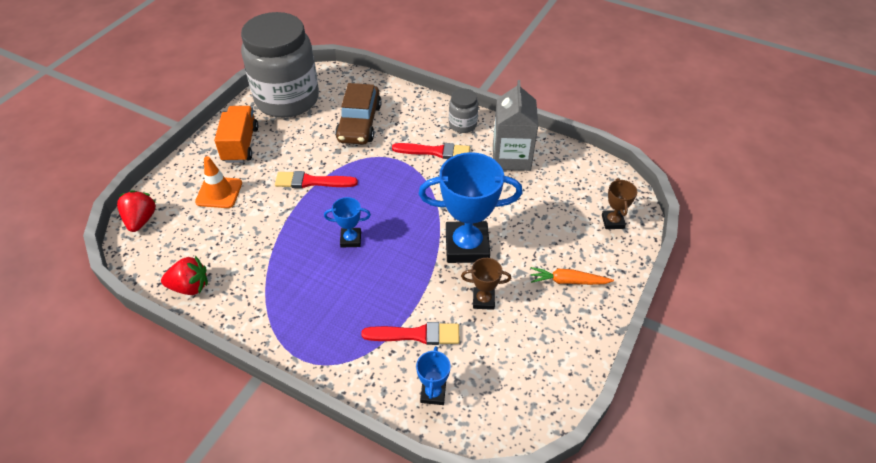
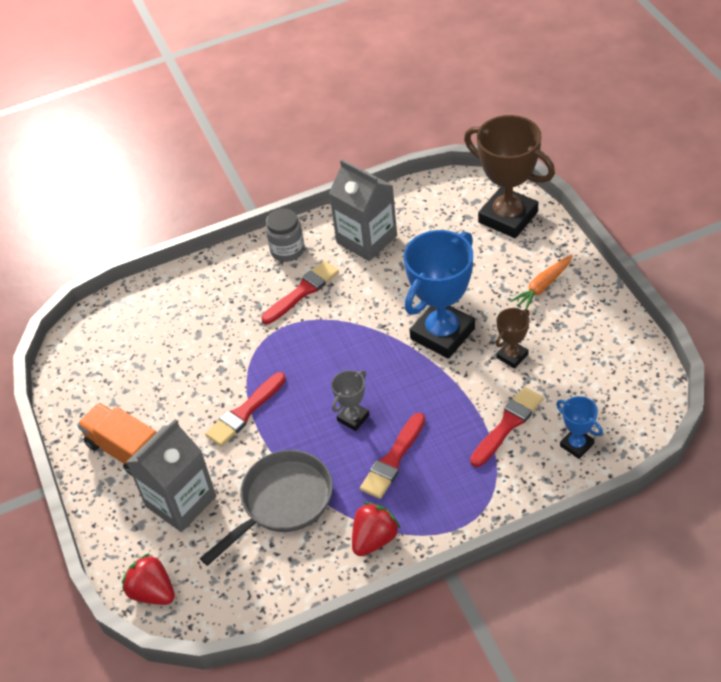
camera: 45 degrees left, 0 degrees up
red strawberry [161,256,208,295] -> red strawberry moved to [352,502,401,556]
orange traffic cone [195,156,242,208] -> grey carton [127,419,216,532]
grey jar [241,12,319,118] -> none
blue trophy [324,197,371,248] -> grey trophy [331,370,369,431]
brown car [335,83,381,144] -> none
brown trophy [602,178,637,229] -> brown trophy [464,115,555,238], size x2.10
none -> grey pan [200,450,333,566]
none -> red brush [360,412,425,499]

